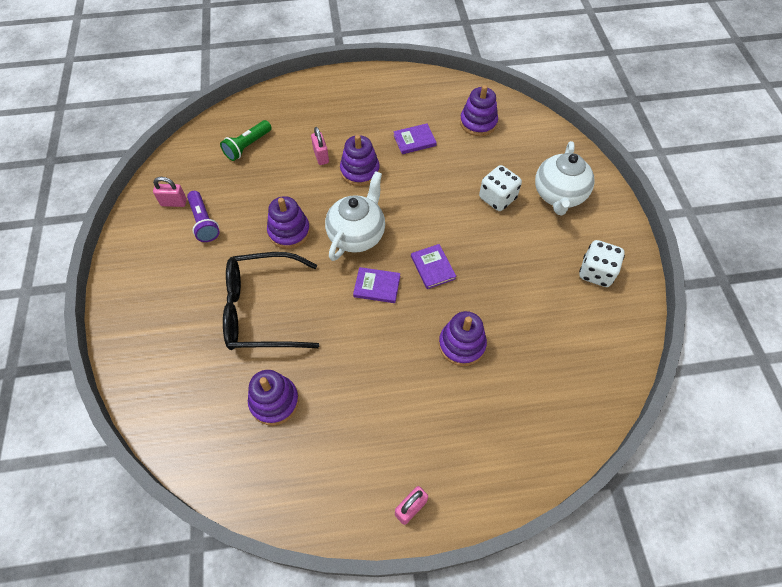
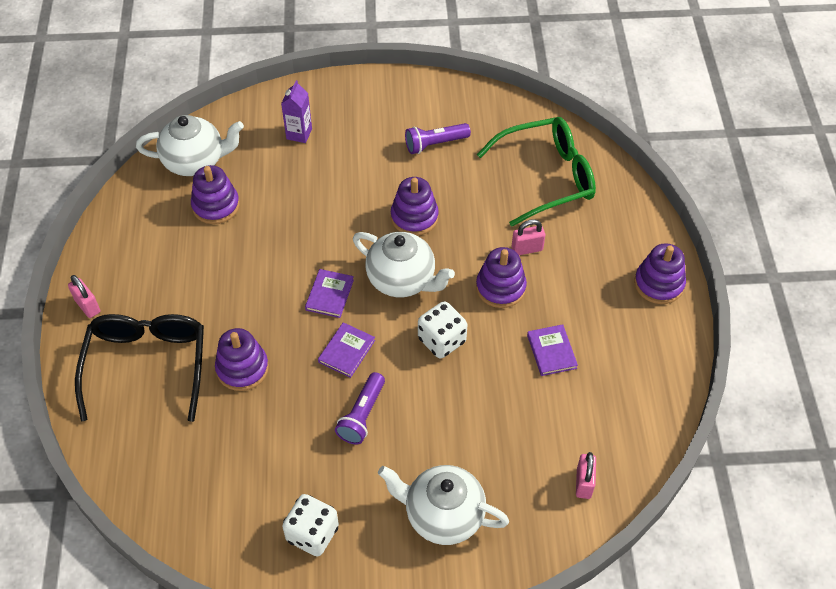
camera: 95 degrees right, 5 degrees down
pink padlock [153,177,187,207] -> pink padlock moved to [576,452,596,499]
green flashlight [220,120,272,161] -> green glasses [477,117,596,227]
black glasses [223,252,319,350] -> black glasses moved to [75,314,204,422]
purple book [411,244,456,289] -> purple book turned 45 degrees counterclockwise [318,322,375,378]
purple stacking toy [460,85,498,136] -> purple stacking toy moved to [634,243,686,304]
white dice [479,165,522,211] -> white dice moved to [418,301,467,359]
none -> white teapot [136,115,244,176]
none -> purple carton [281,80,312,143]
none -> purple flashlight [335,372,385,444]

